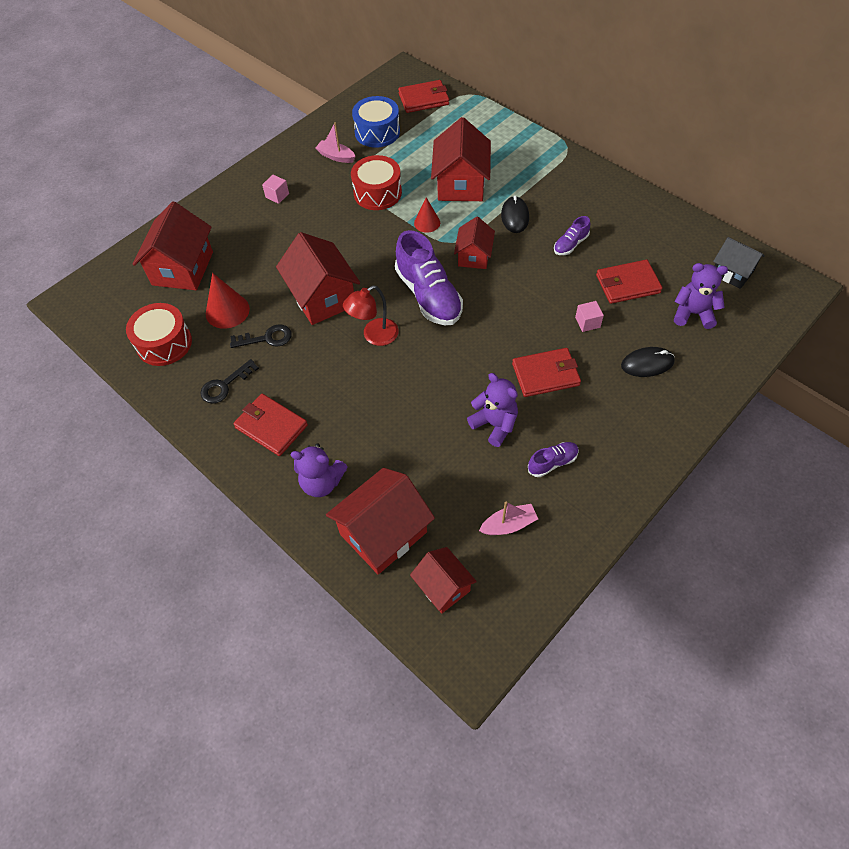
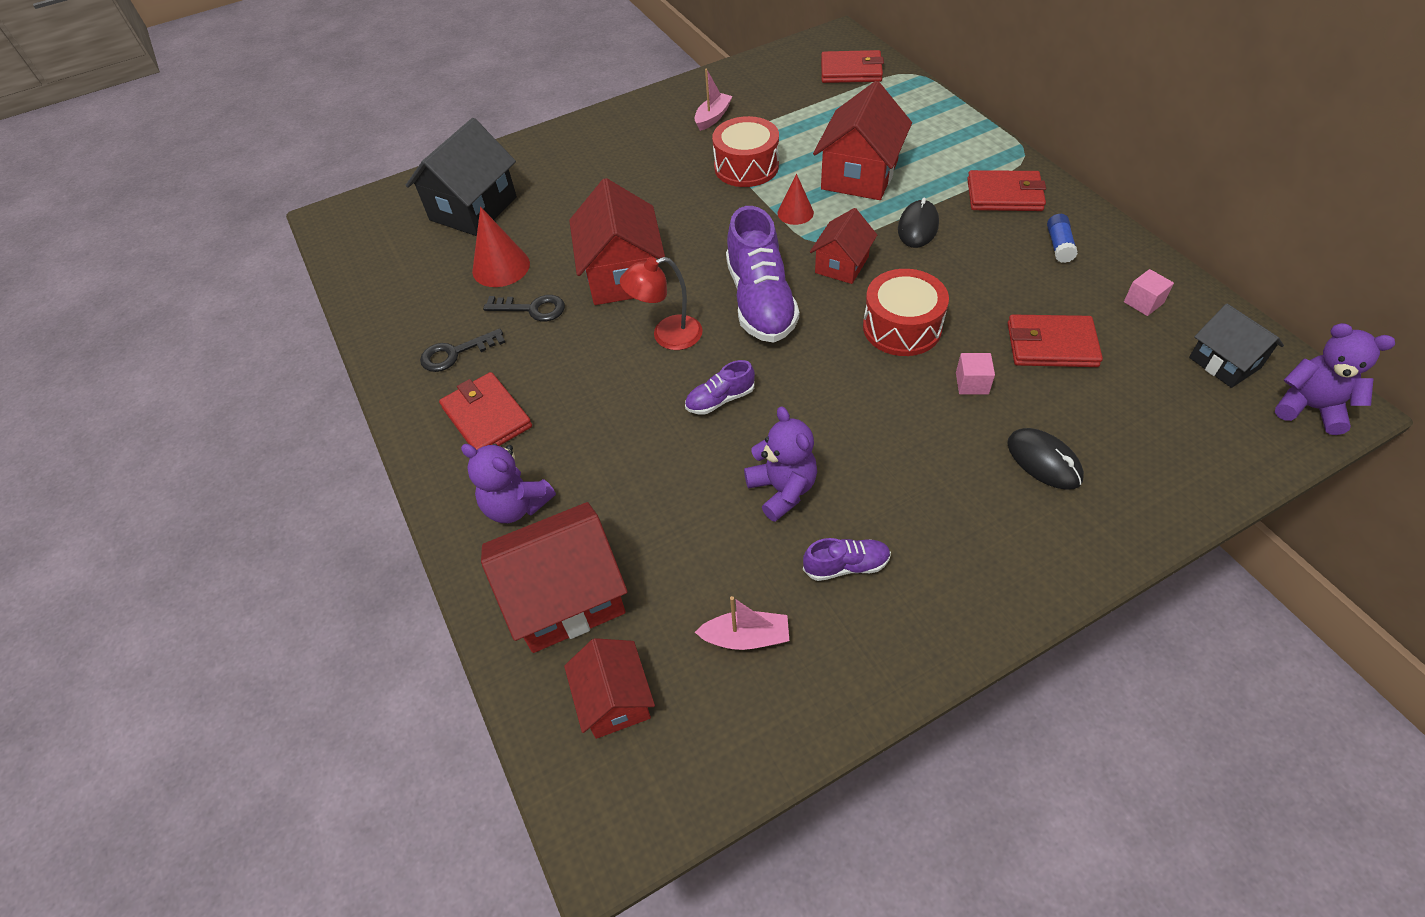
camera: 20 degrees right, 5 degrees down
red drum [126,303,192,366] -> red drum moved to [863,269,949,356]
red house [133,201,213,290] -> black house [406,118,517,236]
pink cube [262,175,289,204] -> pink cube moved to [1124,269,1174,316]
pink boat [315,122,356,163] -> pink boat turned 75 degrees clockwise [695,69,733,131]
blue drum [352,96,400,148] -> none
red wallet [512,348,581,397] -> red wallet moved to [967,170,1046,211]
purple shoe [554,216,590,255] -> purple shoe moved to [685,360,755,415]
black mouse [621,347,675,377] -> black mouse turned 45 degrees clockwise [1007,428,1084,490]
purple teddy bear [674,263,728,329] -> purple teddy bear moved to [1275,323,1395,435]
none -> blue glue stick [1047,214,1078,263]

